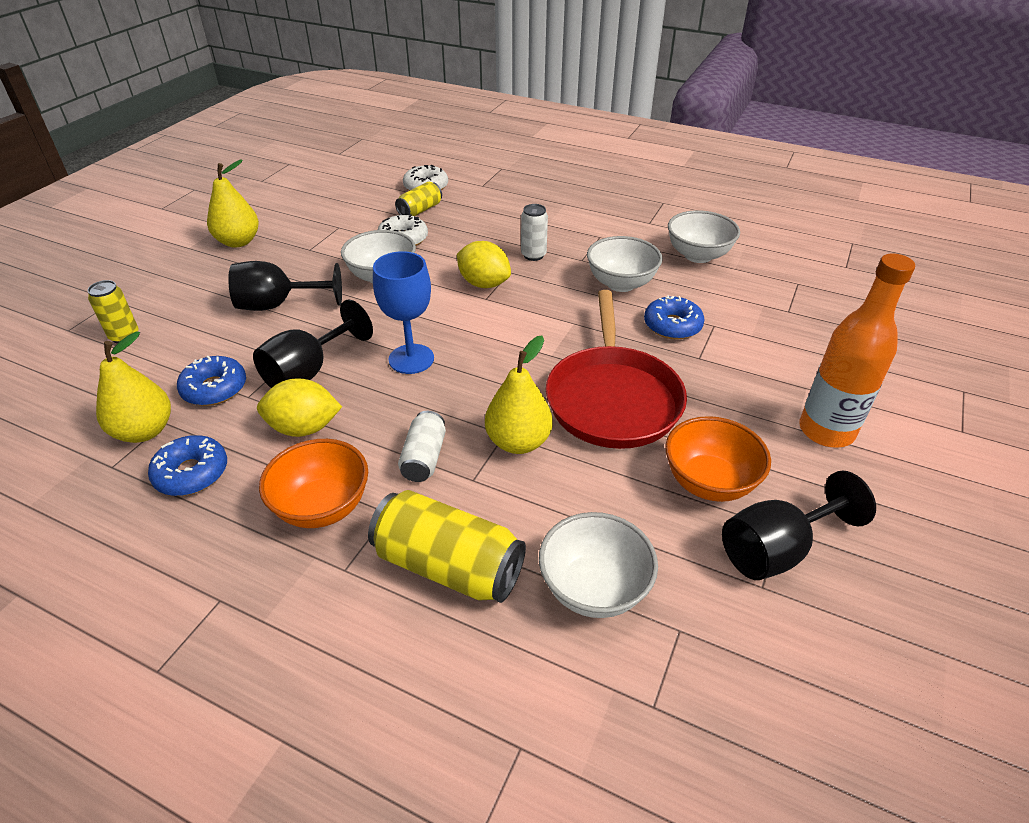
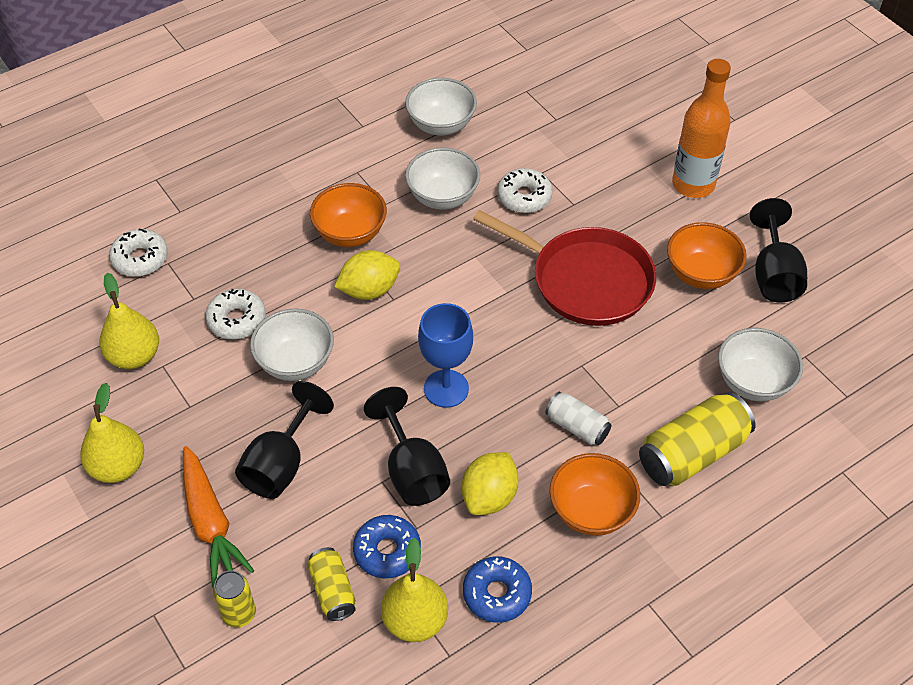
camera: 60 degrees left, 10 degrees up
yellow can [395,182,442,216] -> yellow can moved to [307,547,356,621]
yellow pear [485,336,553,454] -> yellow pear moved to [100,273,159,369]
white can [521,204,548,261] -> orange bowl [310,183,387,247]
blue donut [644,295,705,340] -> white donut [497,168,553,213]
none -> orange carrot [183,446,254,588]

